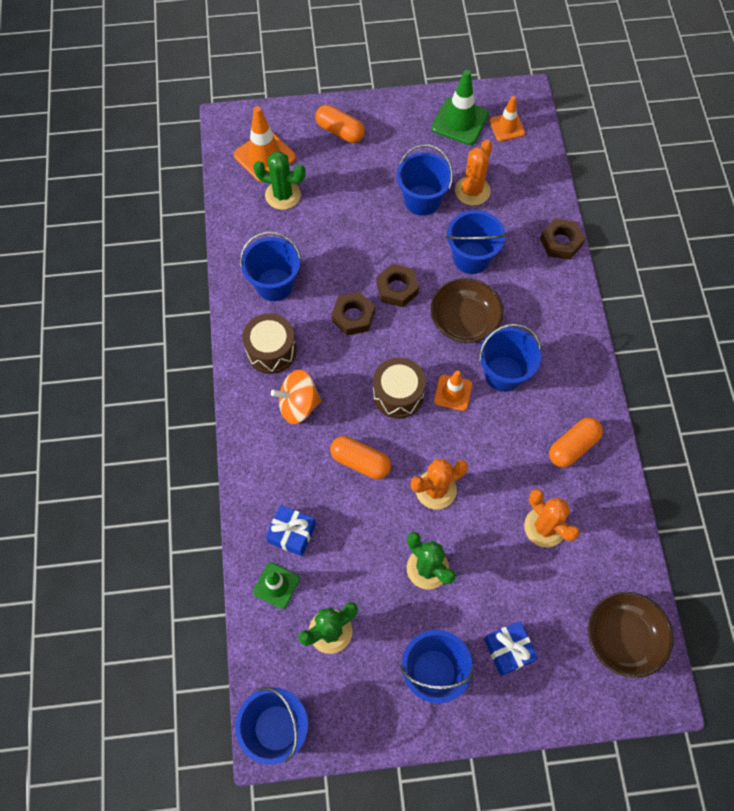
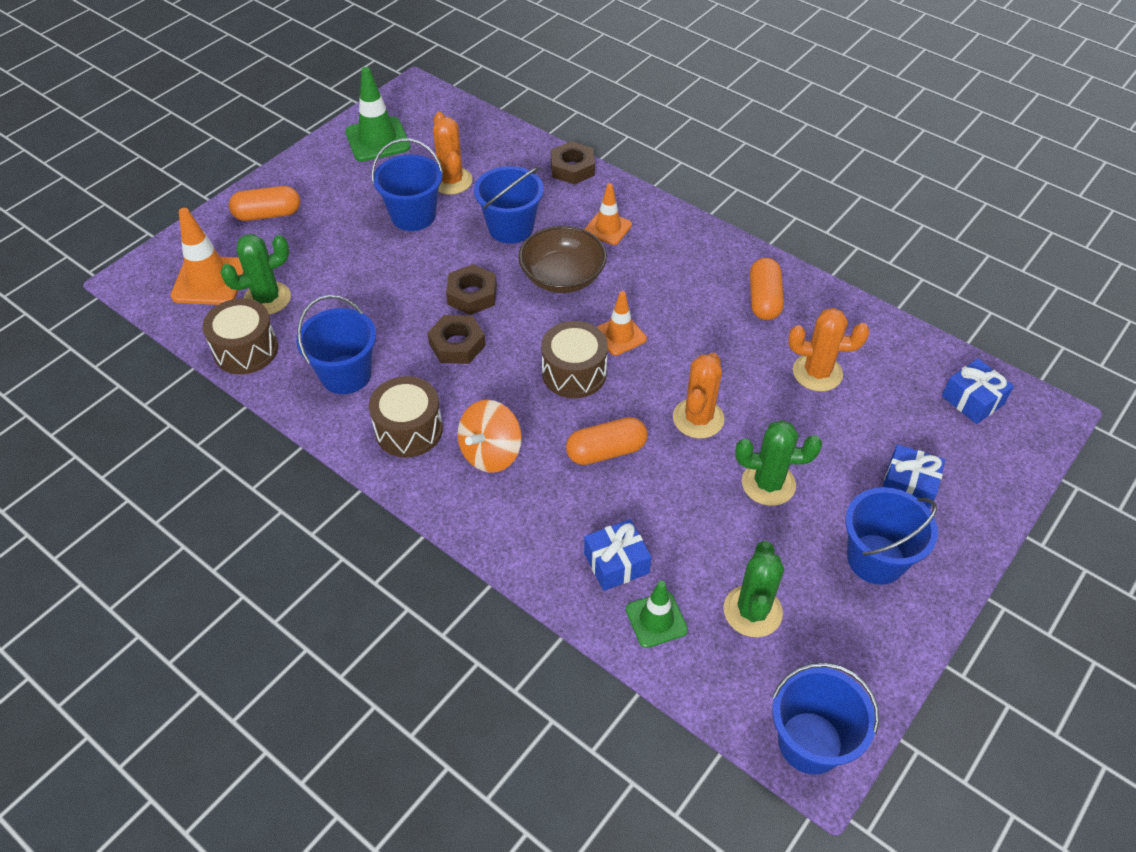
camera: 45 degrees left, 15 degrees down
blue bucket [479,324,541,392] -> none
orange traffic cone [490,96,525,141] -> orange traffic cone moved to [584,183,632,245]
brown bowl [588,592,673,678] -> blue gift [942,359,1014,424]
none -> brown drum [202,298,278,374]

